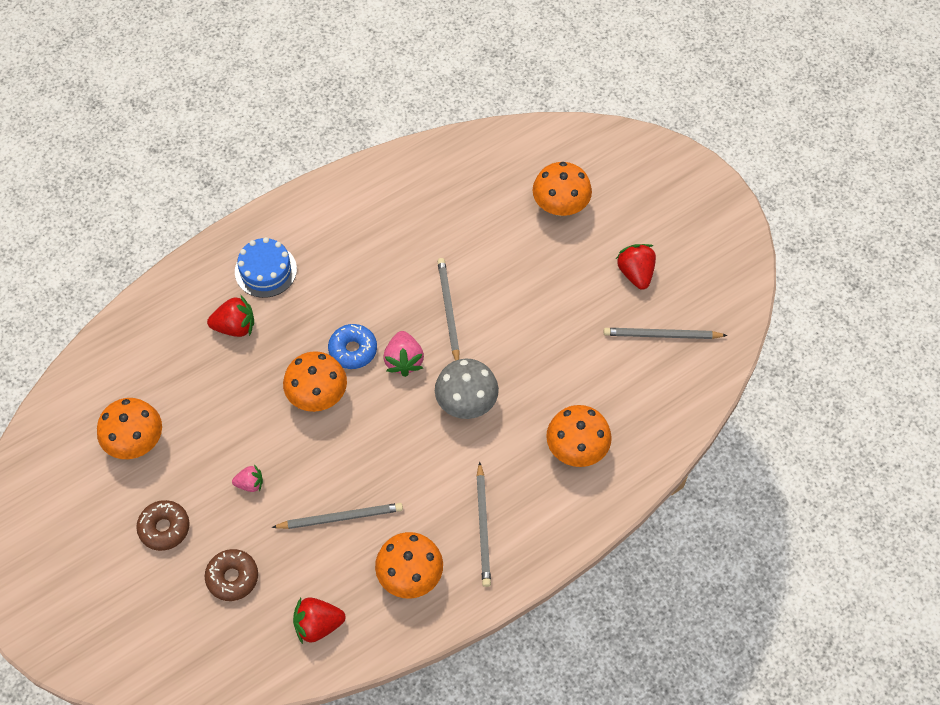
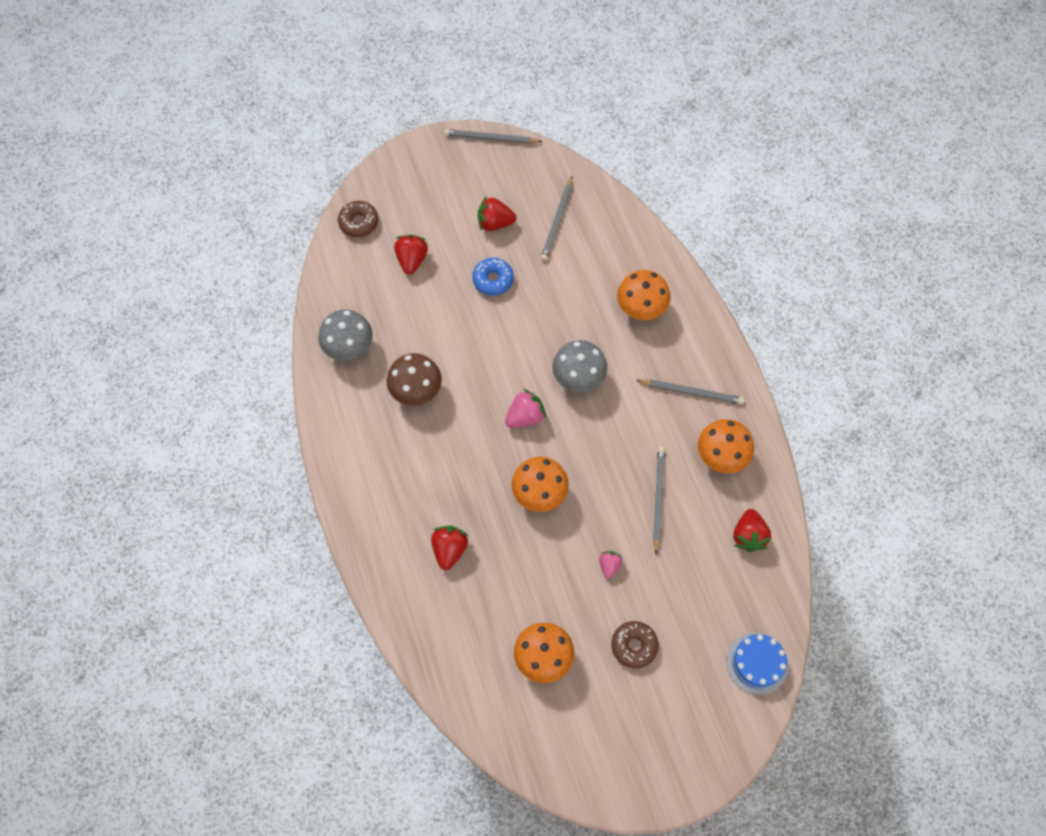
camera: 75 degrees left, 5 degrees up
brown donut [205,549,258,601] -> brown donut moved to [338,201,379,237]
blue cake [235,237,297,298] -> blue cake moved to [727,633,788,695]
blue donut [328,324,377,369] -> blue donut moved to [472,258,514,296]
pink strawberry [383,331,424,377] -> pink strawberry turned 45 degrees counterclockwise [505,389,546,428]
grey pencil [437,258,460,361] -> grey pencil moved to [444,129,542,144]
orange mushroom [533,162,592,216] -> red strawberry [394,235,428,274]
none -> grey mushroom [318,309,373,361]
none -> brown mushroom [387,353,442,406]

